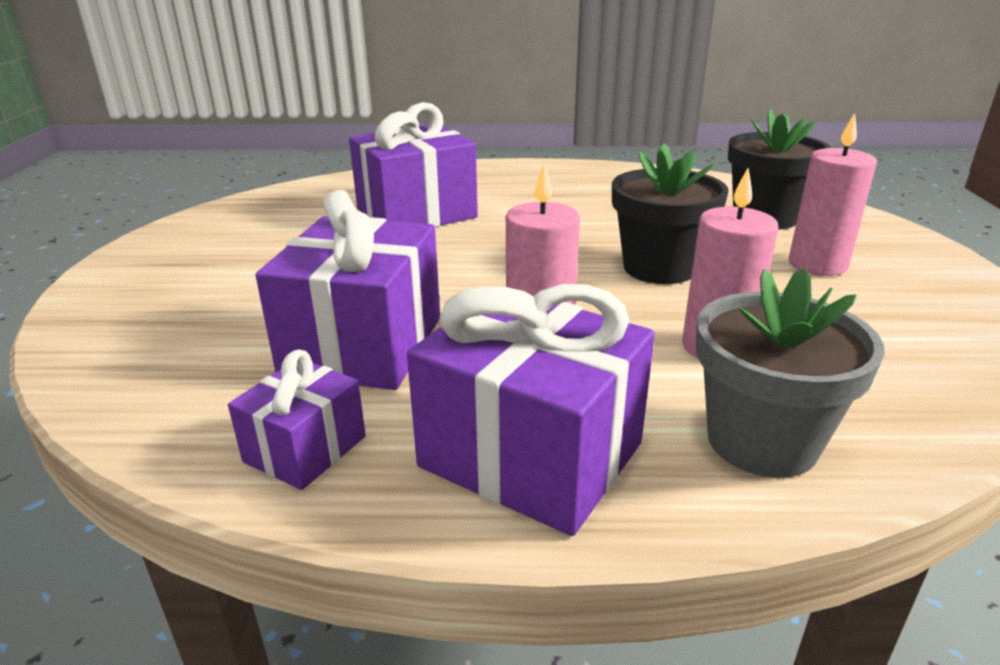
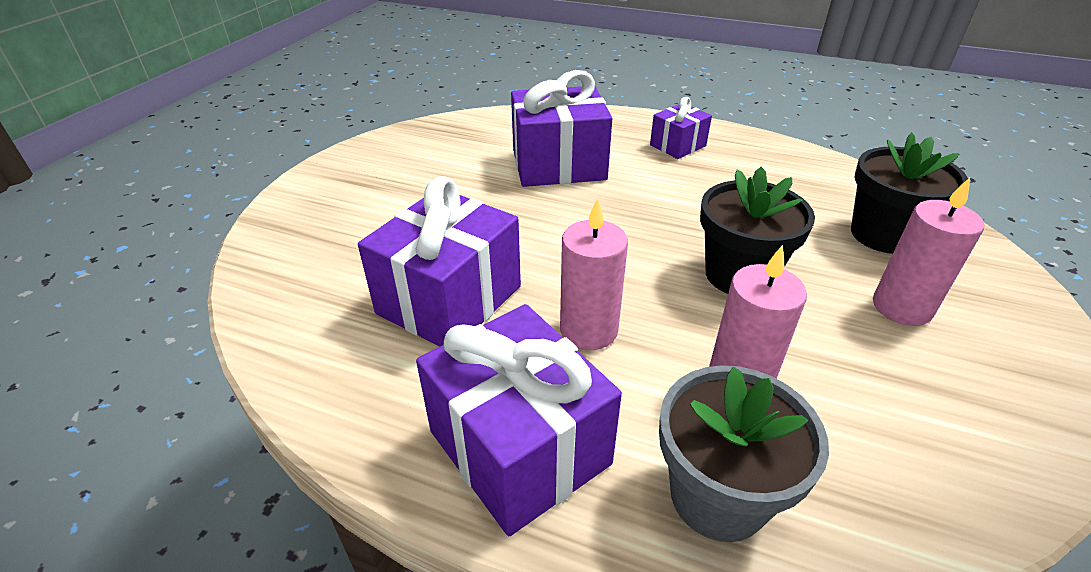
camera: 20 degrees right, 10 degrees up
purple gift [228,349,366,490] -> purple gift moved to [650,97,712,159]

